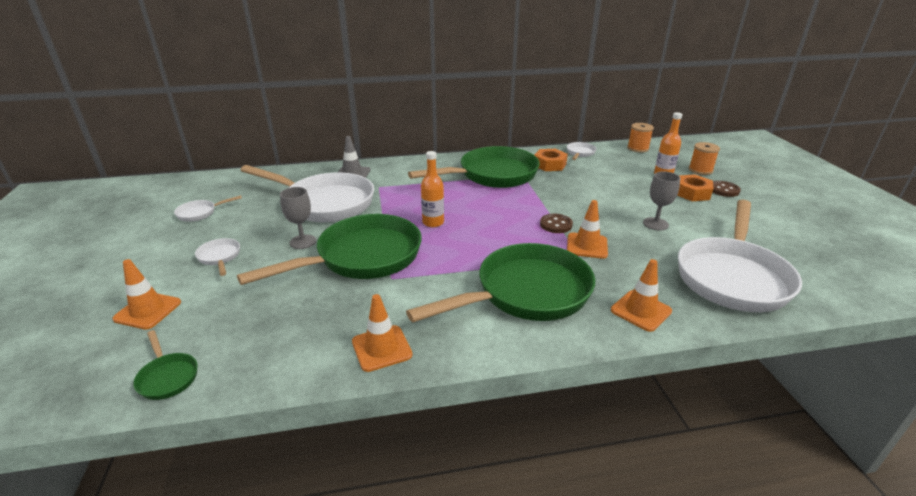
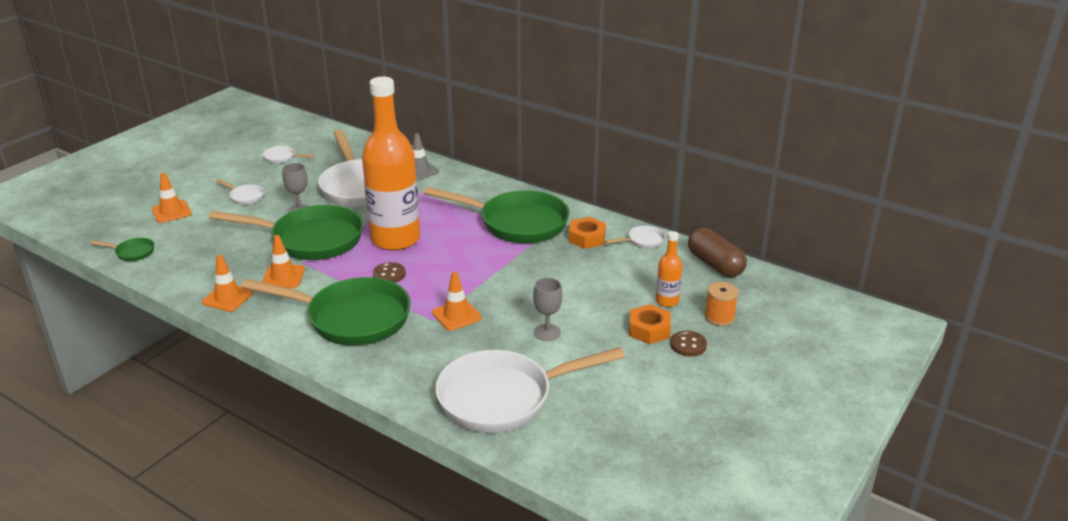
camera: 45 degrees right, 0 degrees up
green pan [133,330,197,400] -> green pan turned 90 degrees counterclockwise [90,238,154,261]
white pan [195,238,240,276] -> white pan turned 105 degrees clockwise [216,179,264,205]
orange bottle [421,151,444,227] -> orange bottle [362,77,420,251], size x2.35
brown button [540,213,573,233] -> brown button moved to [373,262,406,283]
orange traffic cone [611,259,672,332] -> orange traffic cone moved to [262,235,305,288]
orange spool [627,123,654,152] -> brown capsule [688,228,747,277]

